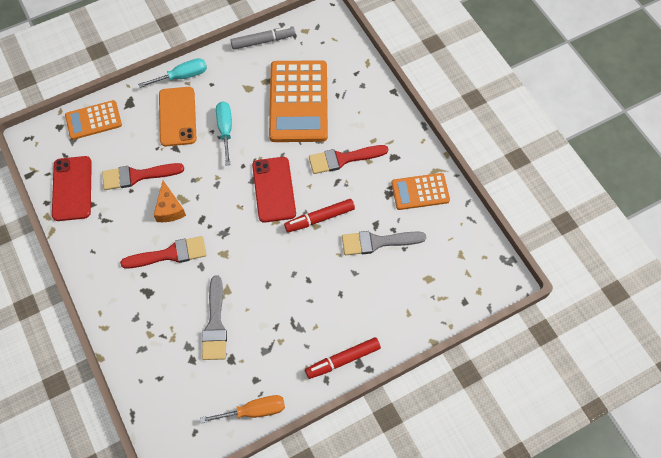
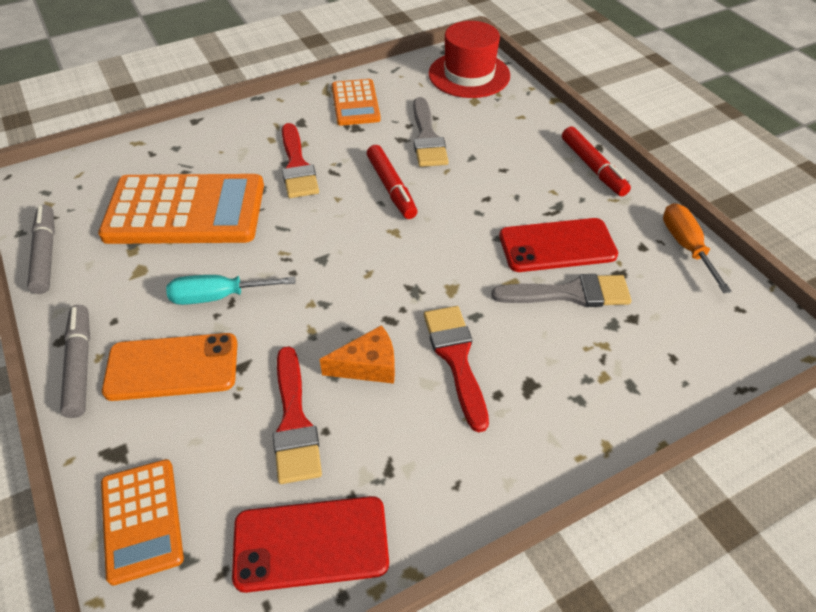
camera: 90 degrees left, 15 degrees down
turquoise screwdriver [138,58,207,88] -> grey marker [60,305,90,418]
red phone [252,157,296,223] -> red phone moved to [499,218,618,272]
none -> red hat [429,21,510,98]

